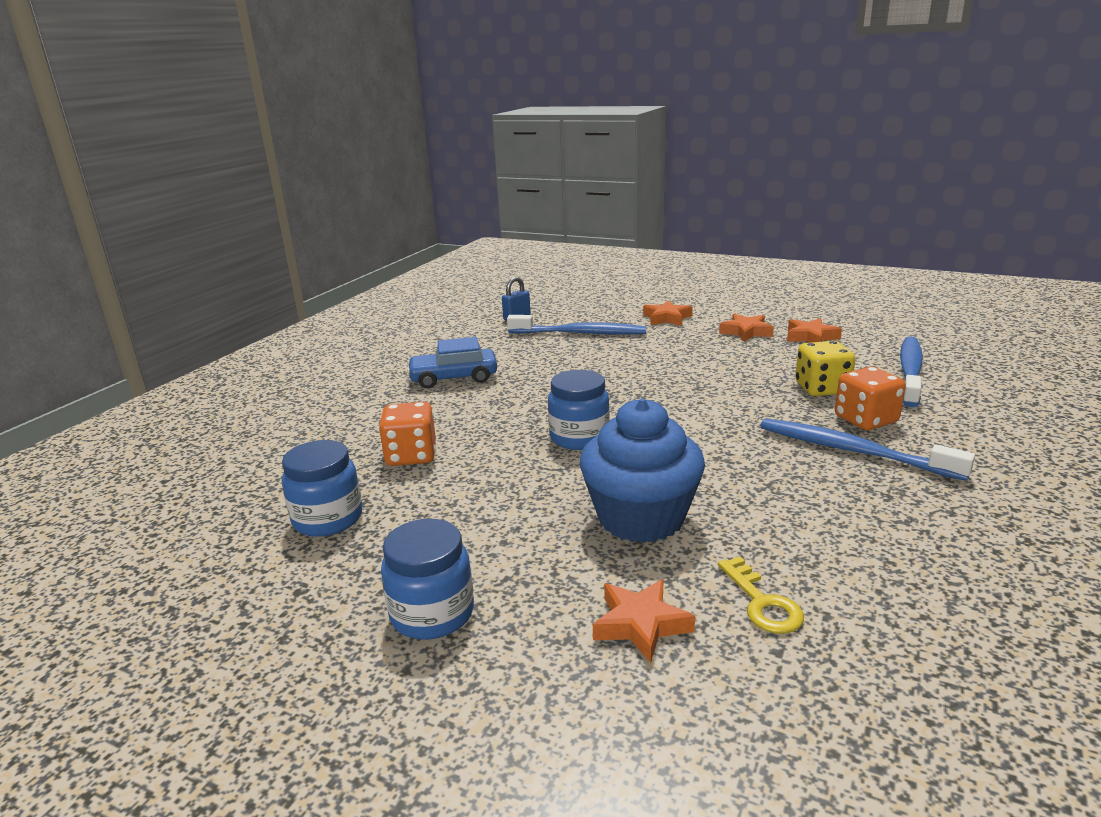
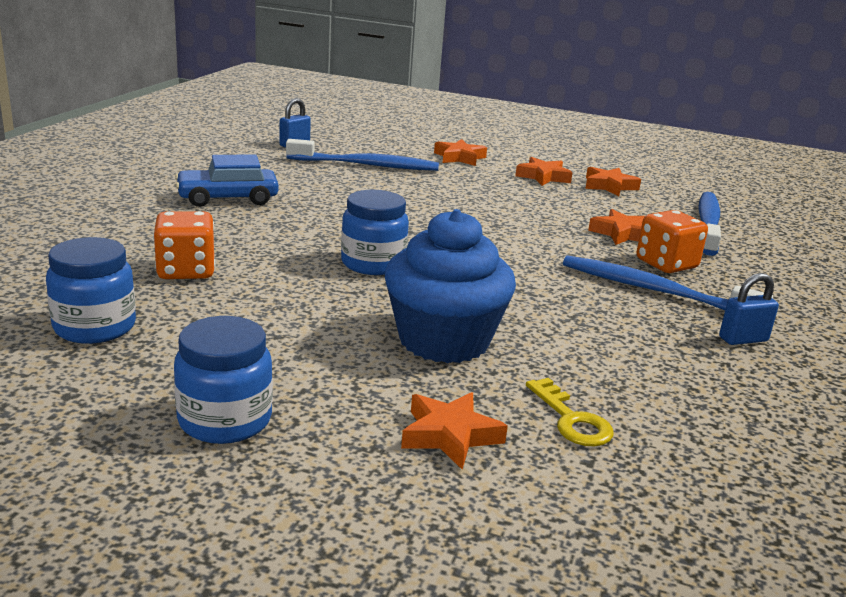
camera: 10 degrees left, 0 degrees up
yellow dice [795,341,855,396] -> orange star [588,209,645,245]
none -> blue padlock [719,273,779,345]

